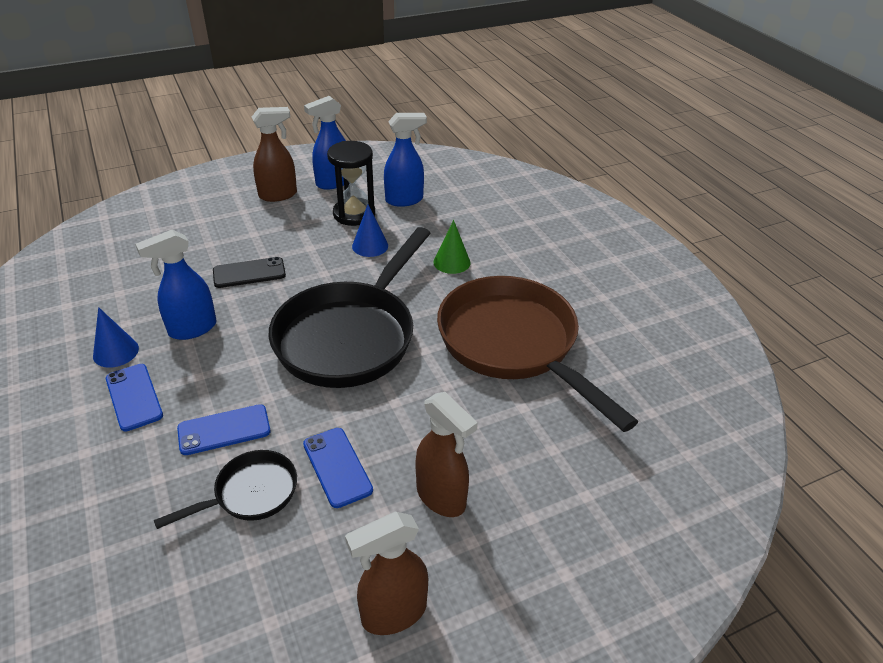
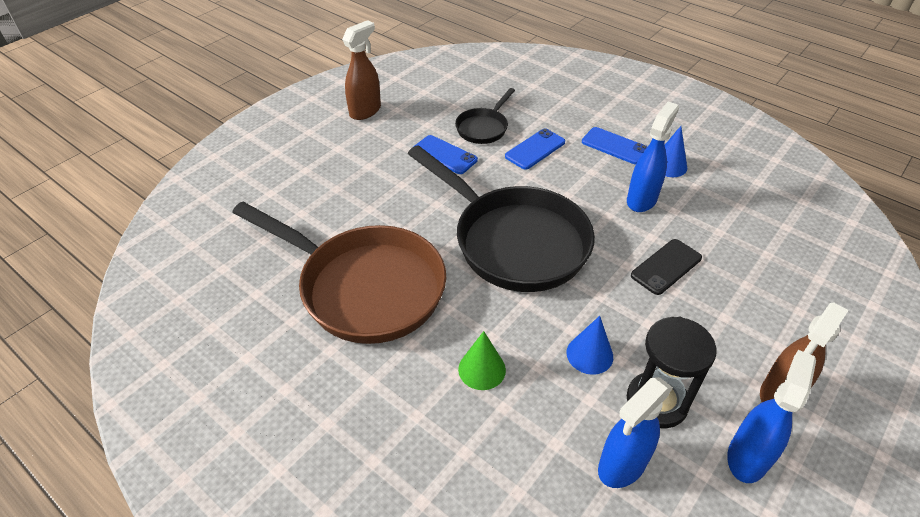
camera: 155 degrees right, 5 degrees up
black pan [268,227,431,388] -> black pan turned 135 degrees clockwise [408,145,595,292]
brown spray bottle [415,392,478,517] -> none

